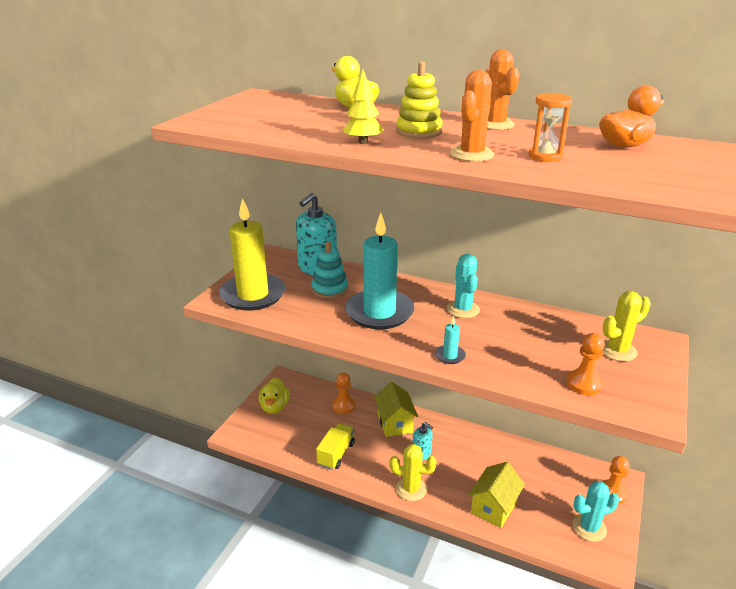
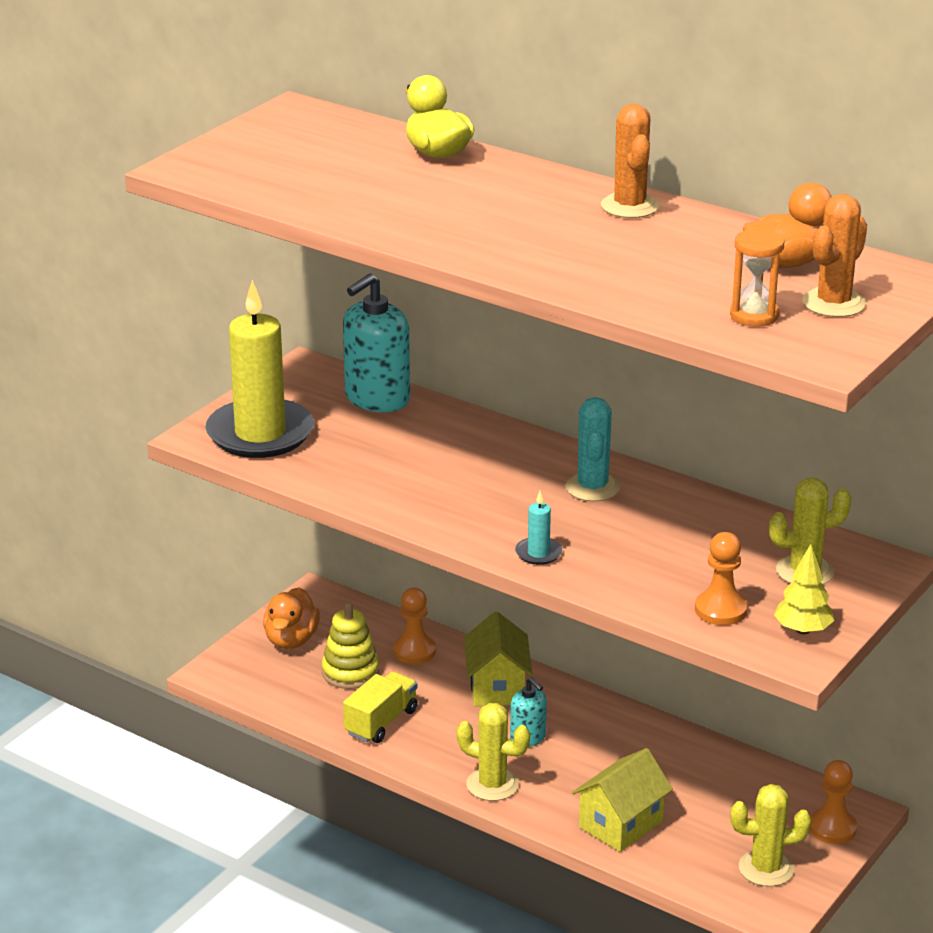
camera: 10 degrees right, 0 degrees up
yellow duck [259,377,290,414] -> orange duck [263,587,320,649]
turquoise stacking toy [311,241,348,299] -> none
yellow tree [342,69,384,144] -> yellow tree moved to [774,544,834,634]
turquoise candle [345,213,414,329] -> none
yellow stacking toy [396,61,443,139] -> yellow stacking toy moved to [321,602,379,689]
orange cactus [450,70,495,162] -> orange cactus moved to [802,194,867,317]
orange hourglass [528,93,572,162] -> orange hourglass moved to [730,228,785,327]
turquoise cactus [572,481,619,542] -> yellow cactus [730,784,811,887]

